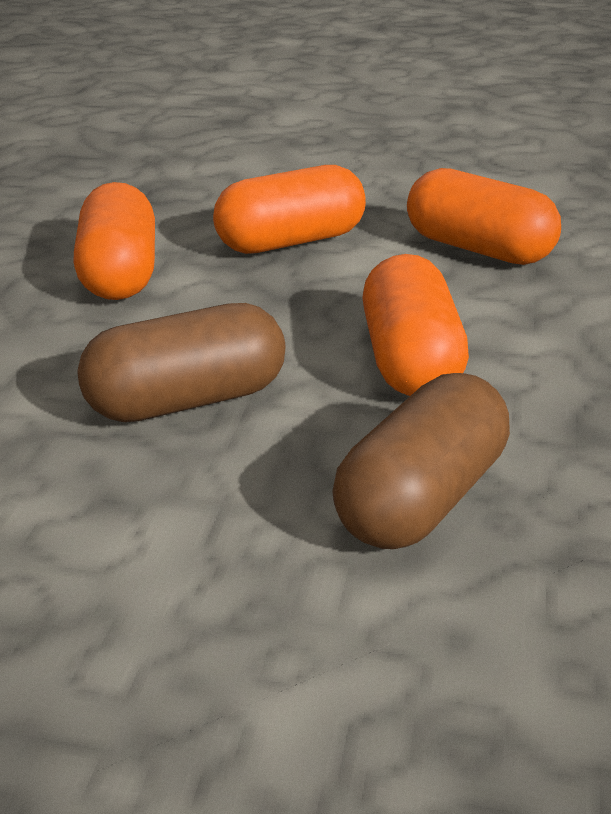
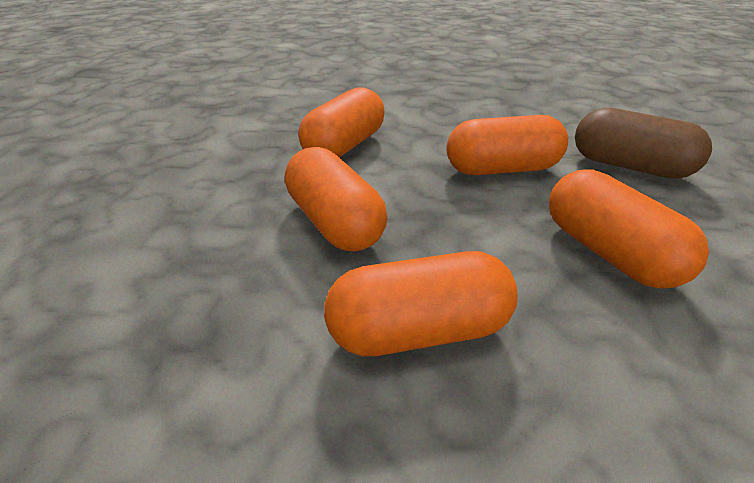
camera: 95 degrees left, 5 degrees up
brown capsule [77,303,286,422] -> orange capsule [549,169,709,289]

